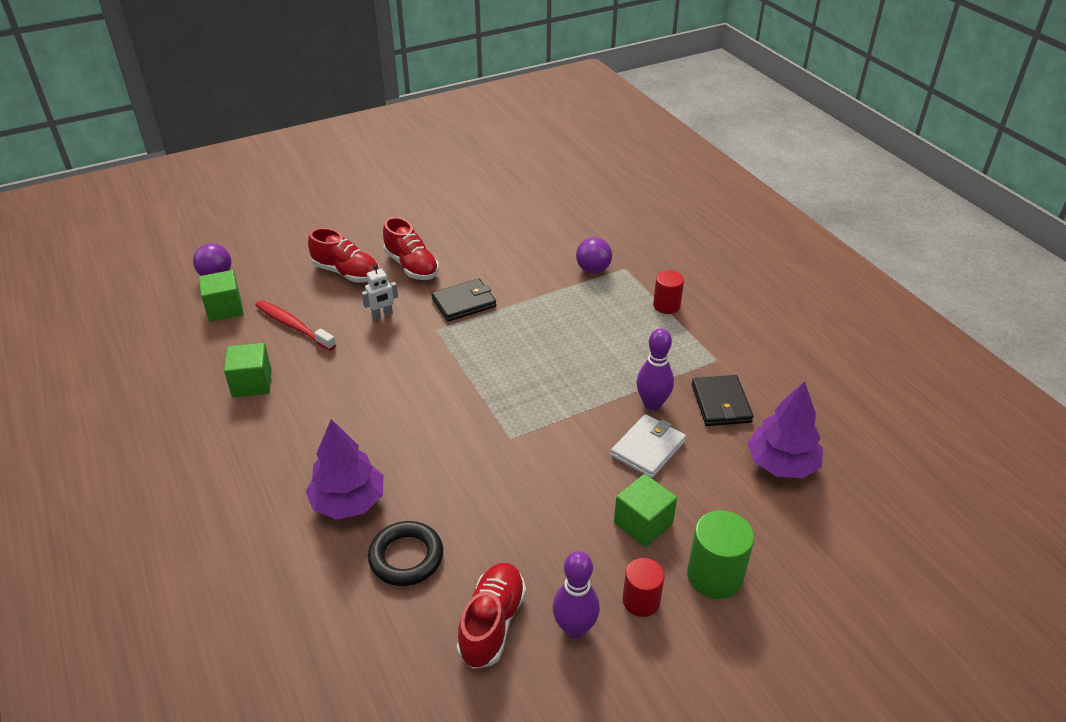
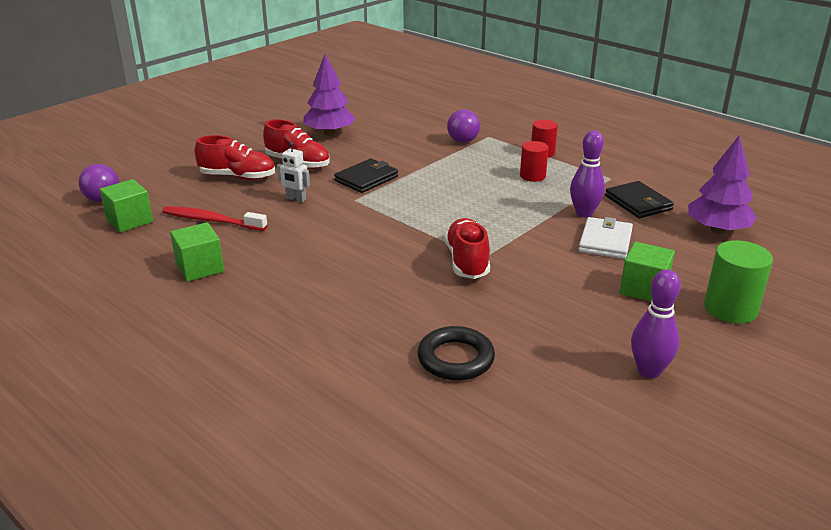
camera: 20 degrees left, 10 degrees down
purple tree [306,419,383,520] -> purple tree moved to [303,54,356,135]
white robot [361,265,398,320] -> white robot turned 75 degrees clockwise [277,142,310,202]
red shoe [457,563,526,669] -> red shoe moved to [445,218,490,279]
red cylinder [623,558,665,617] -> red cylinder moved to [520,141,549,182]

